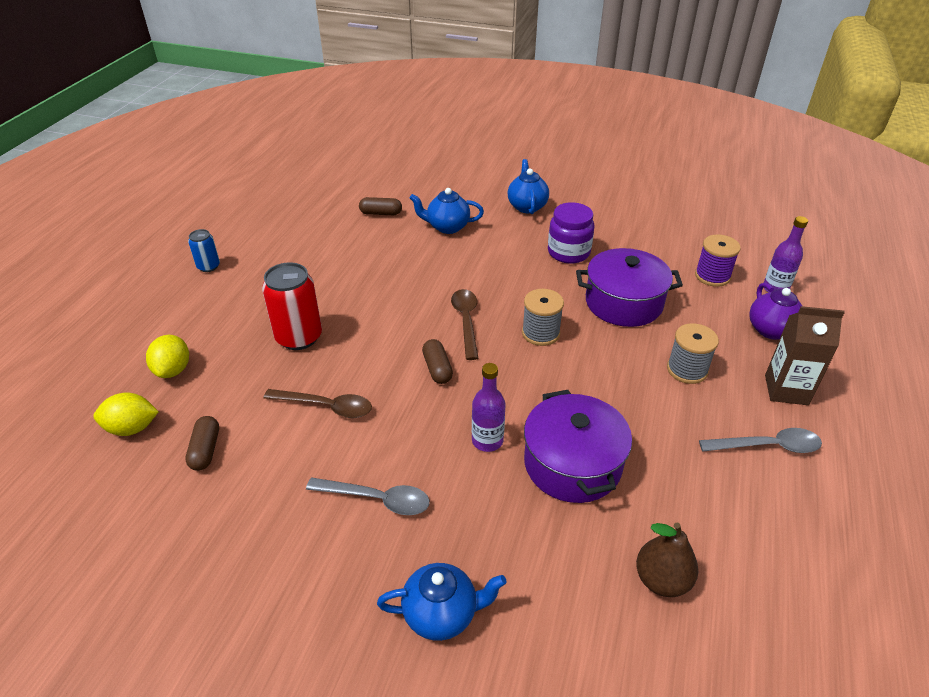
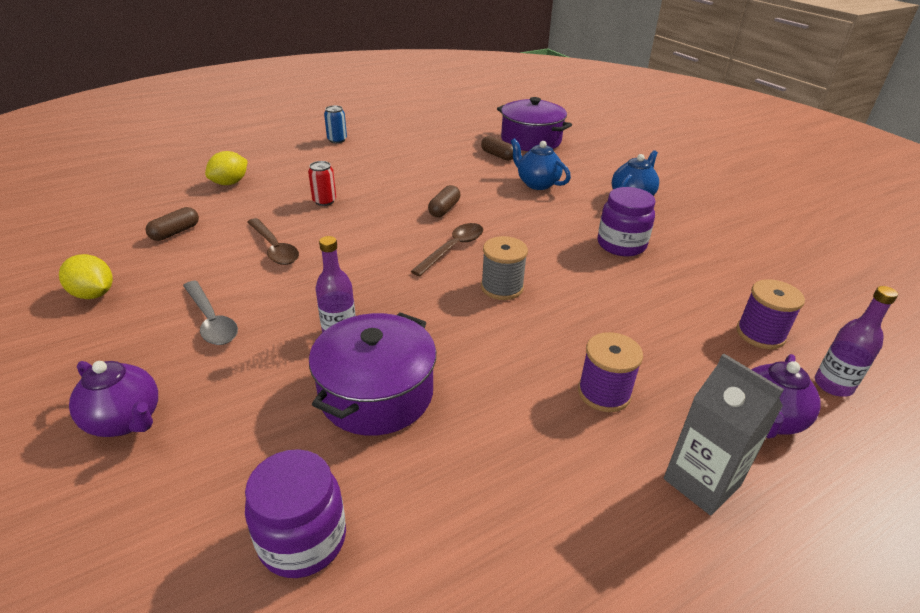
camera: 40 degrees right, 5 degrees down
yellow lemon [94,392,159,436] -> yellow lemon moved to [59,254,113,299]
red can [262,262,322,350] -> red can [308,161,336,206], size x0.55
blue teapot [377,563,506,641] -> purple teapot [69,361,158,437]
brown capsule [422,339,453,384] -> brown capsule moved to [428,185,460,217]
purple pot [576,248,683,327] -> purple pot moved to [497,97,572,151]
brown pear [636,523,698,597] -> purple jar [245,449,346,578]
grey spool [667,323,719,384] -> purple spool [578,332,643,412]
grey spoon [699,428,822,453] -> none
brown carton [765,306,845,405] -> grey carton [664,354,784,516]

